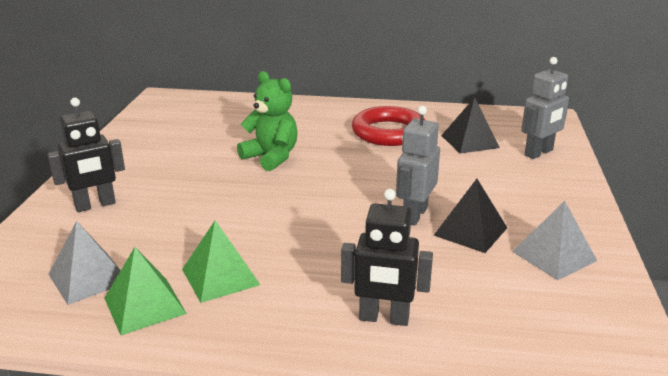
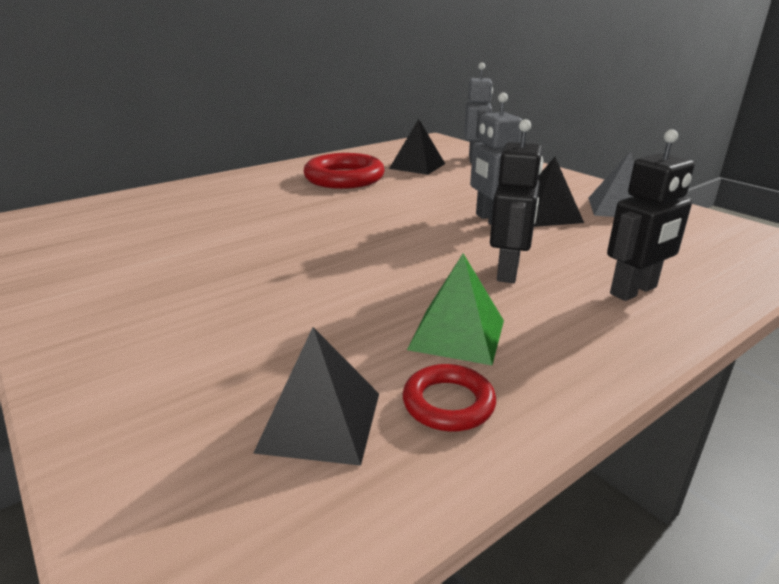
camera: 45 degrees left, 0 degrees up
black robot [47,98,125,212] -> black robot moved to [490,119,543,283]
grey pyramid [48,221,121,305] -> black pyramid [253,327,379,466]
green pyramid [104,247,187,335] -> red ring [403,364,496,432]
green teddy bear [237,71,298,171] -> none

